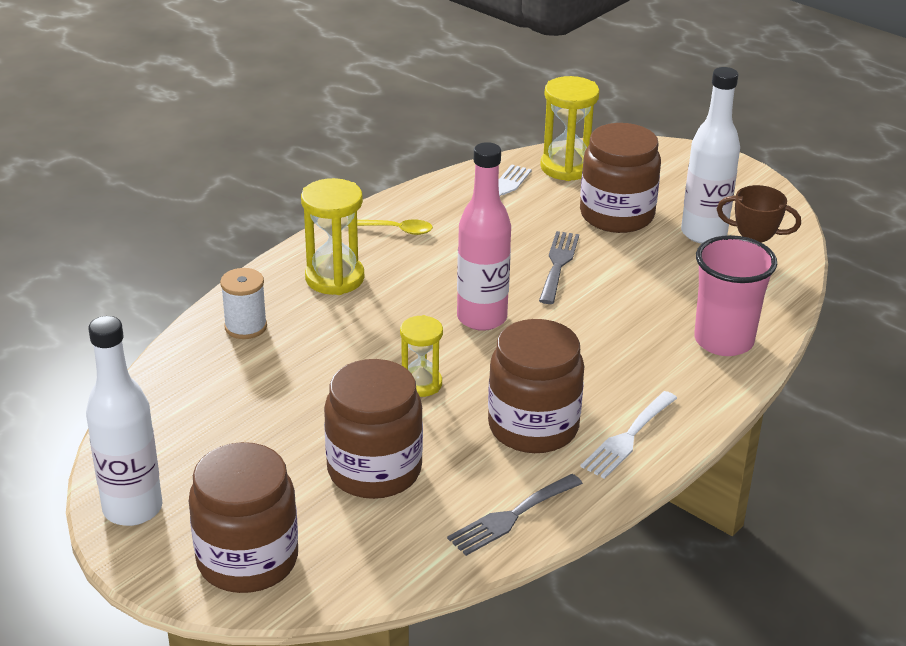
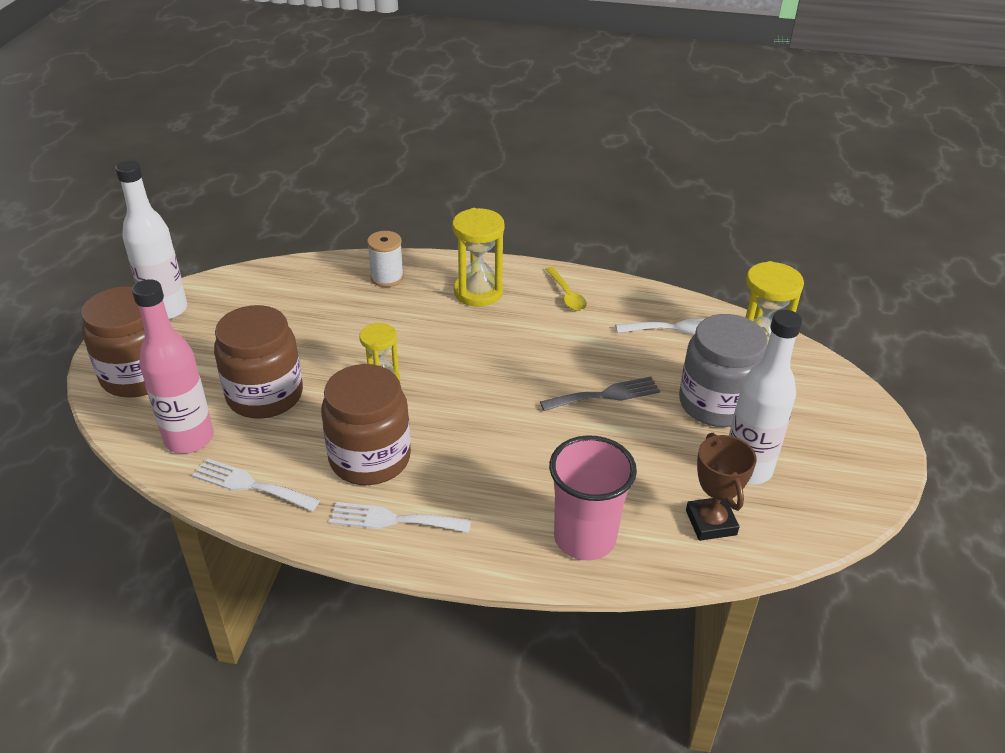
camera: 60 degrees right, 5 degrees up
grey fork [447,474,583,556] -> white fork [192,458,320,511]
pink bottle [457,142,511,331] -> pink bottle moved to [132,279,214,453]
brown jar [580,123,661,233] -> grey jar [679,314,768,427]

